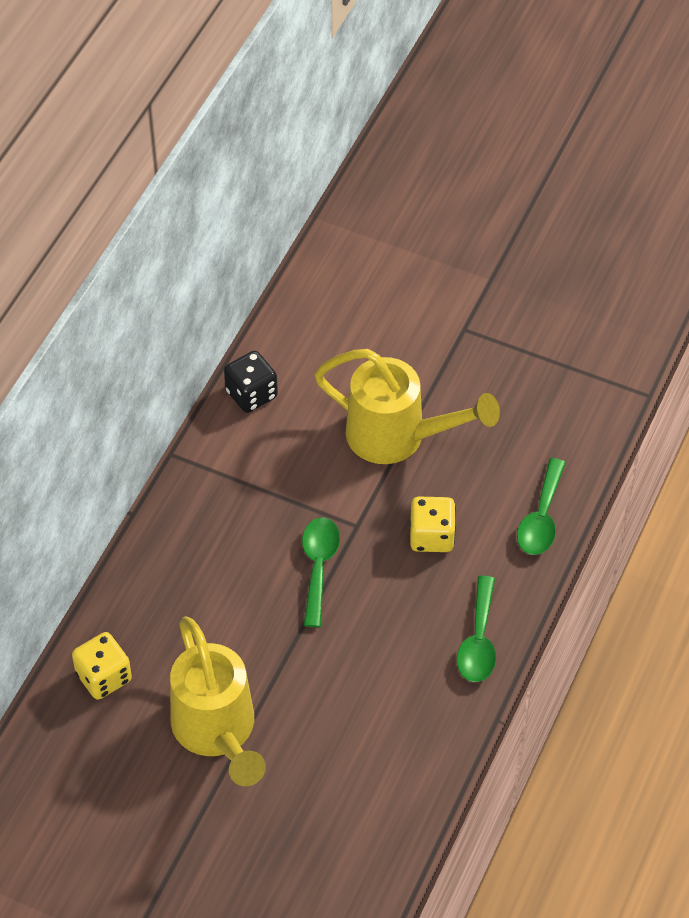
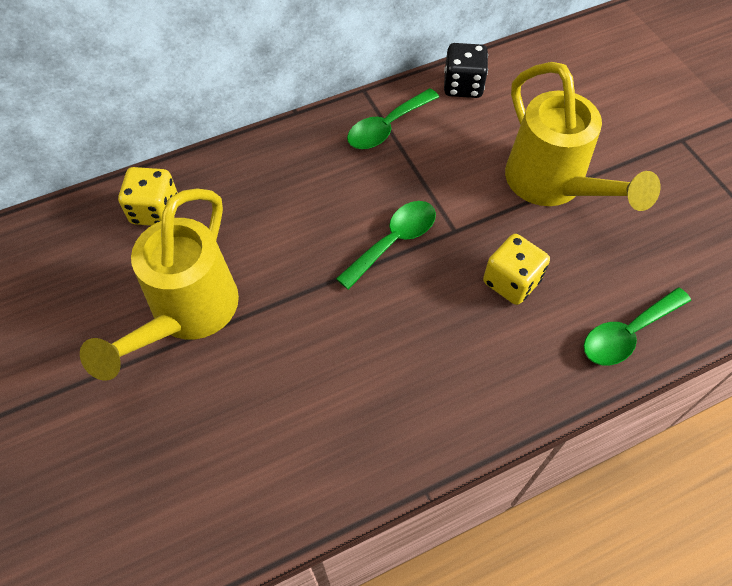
camera: 40 degrees right, 5 degrees up
green spoon [457,576,496,682] -> green spoon moved to [347,88,439,149]

